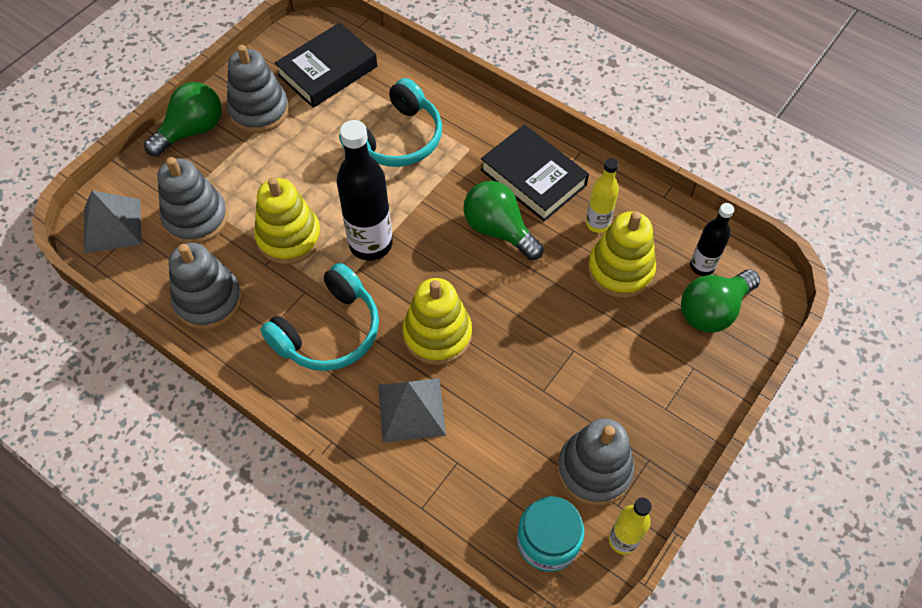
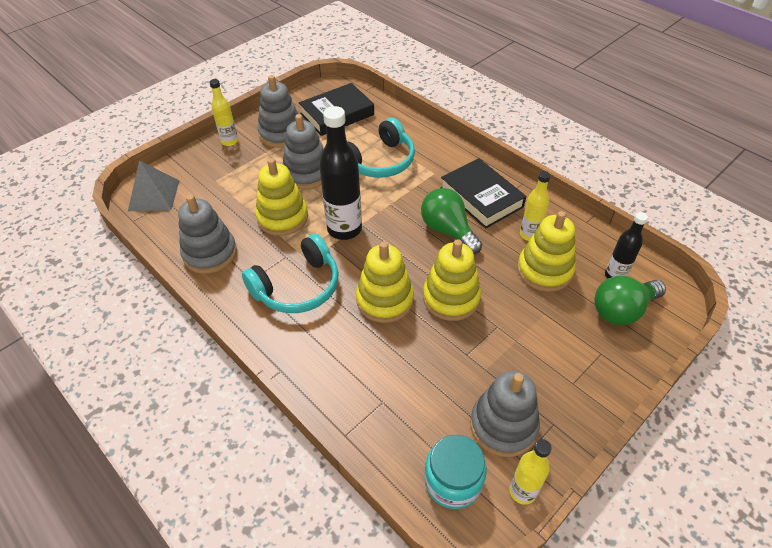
camera: 10 degrees right, 10 degrees down
green light bulb [144,82,222,157] -> yellow bottle [209,79,238,146]
grey stacking toy [157,157,228,244] -> grey stacking toy moved to [283,114,323,189]
grey pyramid [378,378,446,443] -> none
none -> yellow stacking toy [423,239,481,321]

